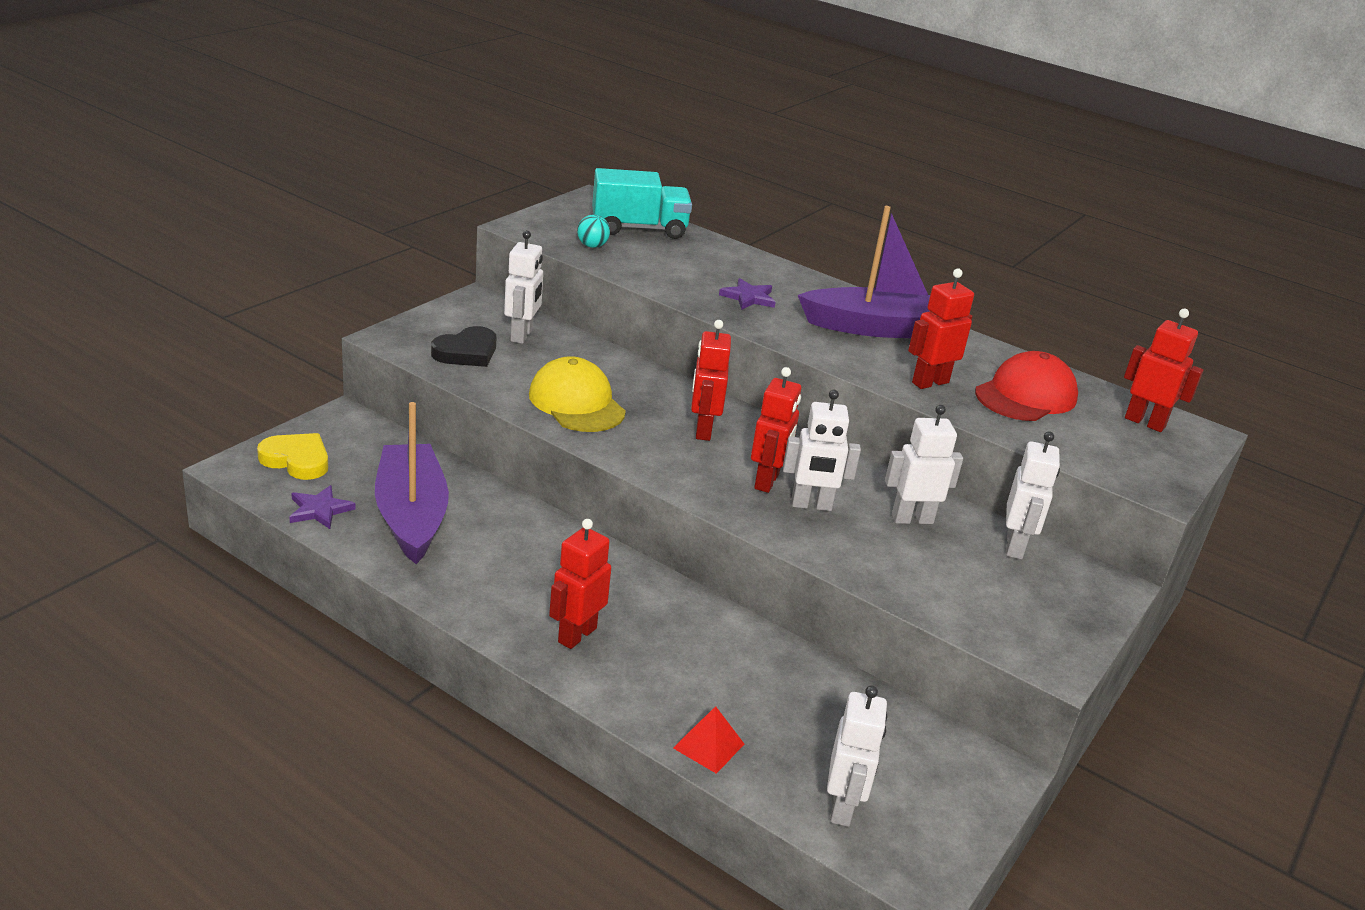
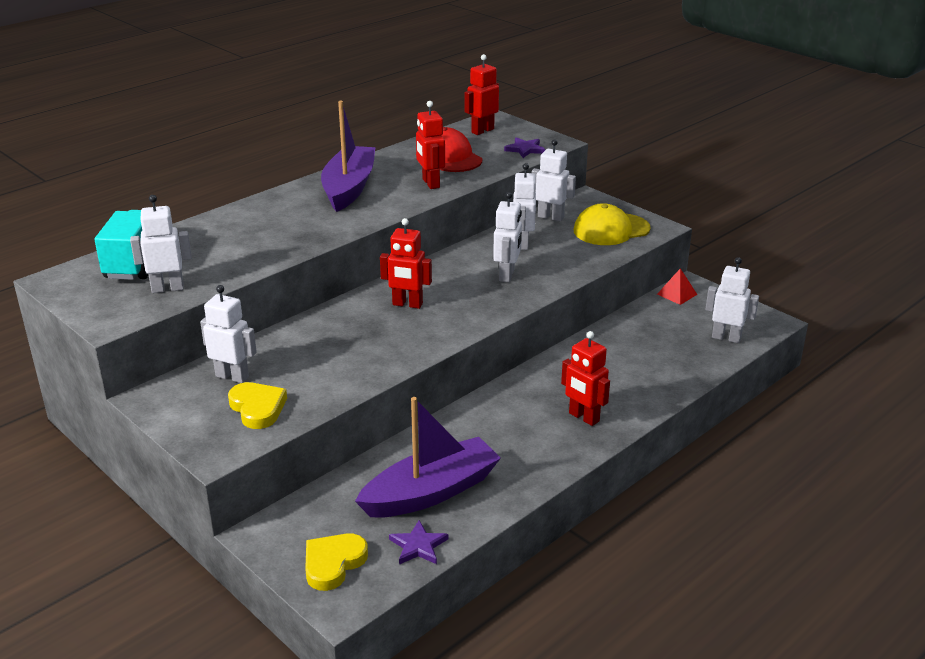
camera: 75 degrees left, 0 degrees up
purple boat [375,402,449,564] -> purple boat turned 150 degrees clockwise [355,397,501,518]
black heart [431,326,496,367] -> yellow heart [228,382,287,429]
yellow cap [529,356,626,432] -> yellow cap moved to [574,203,651,245]
turquoise ball [577,214,610,248] -> white robot [130,195,192,293]
red pyramid [673,706,744,774] -> red pyramid moved to [657,268,697,305]
purple star [719,278,776,310] -> purple star moved to [504,137,545,158]
red robot [751,367,801,493] -> none

